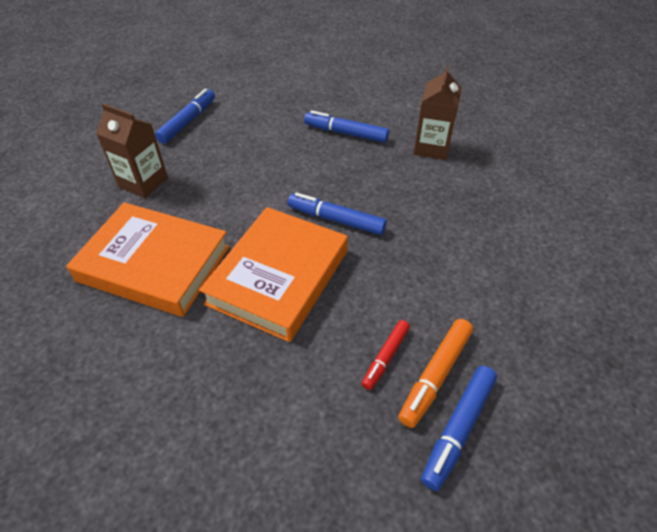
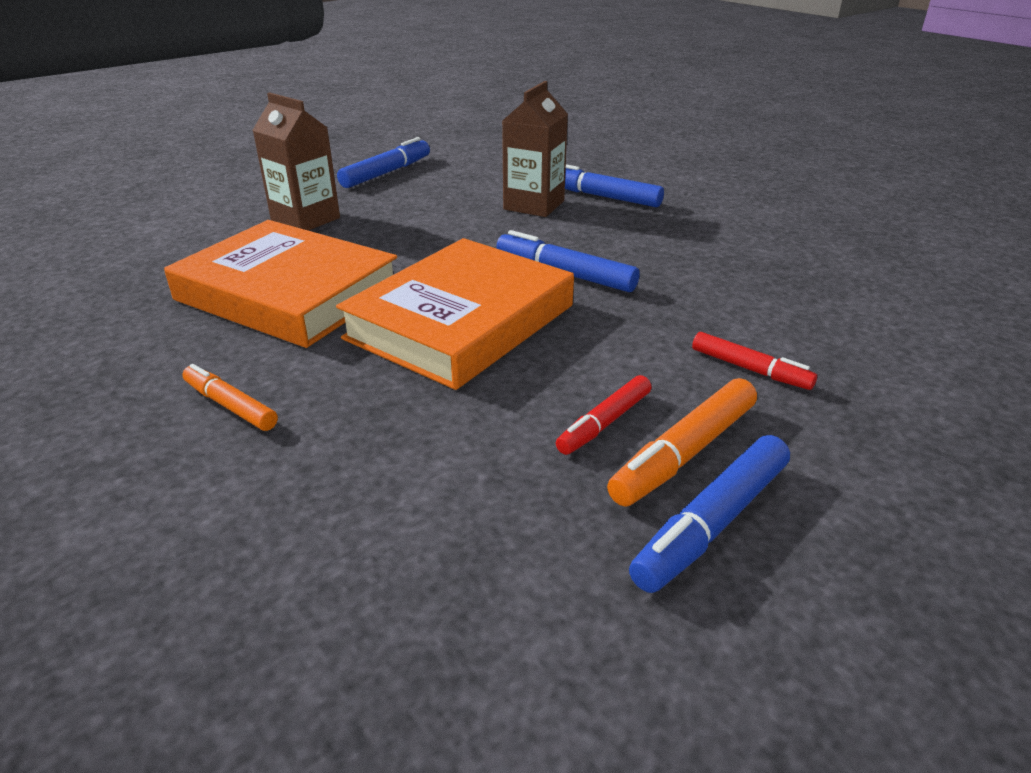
camera: 10 degrees right, 15 degrees down
brown carton [414,66,462,160] -> brown carton moved to [502,81,568,217]
none -> orange marker [182,364,278,431]
none -> red marker [692,332,817,390]

